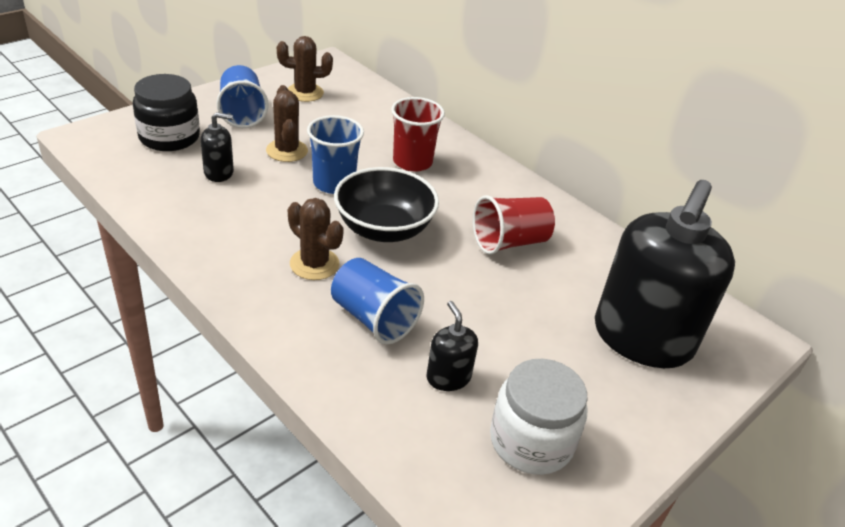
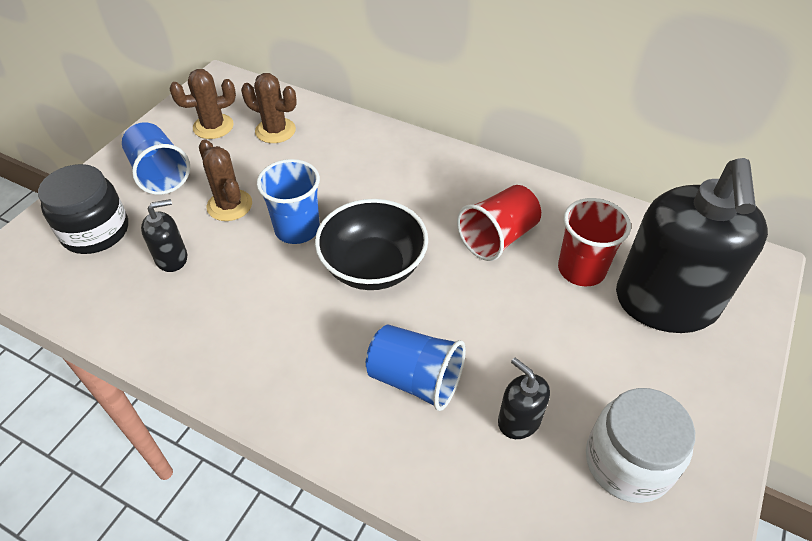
camera: 15 degrees left, 10 degrees up
brown cactus [288,198,344,280] -> brown cactus moved to [241,73,297,143]
red cup [391,97,445,172] -> red cup moved to [558,198,631,286]

